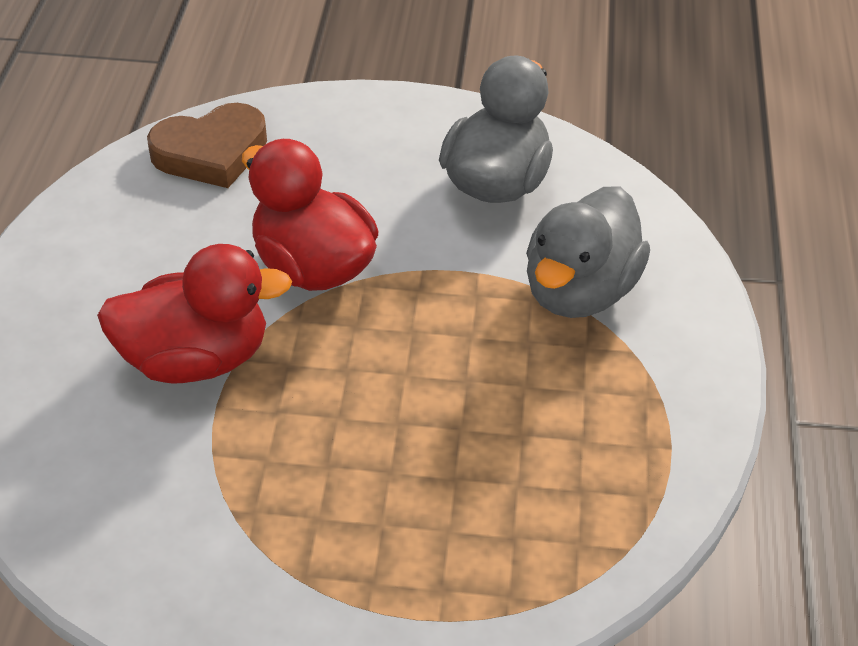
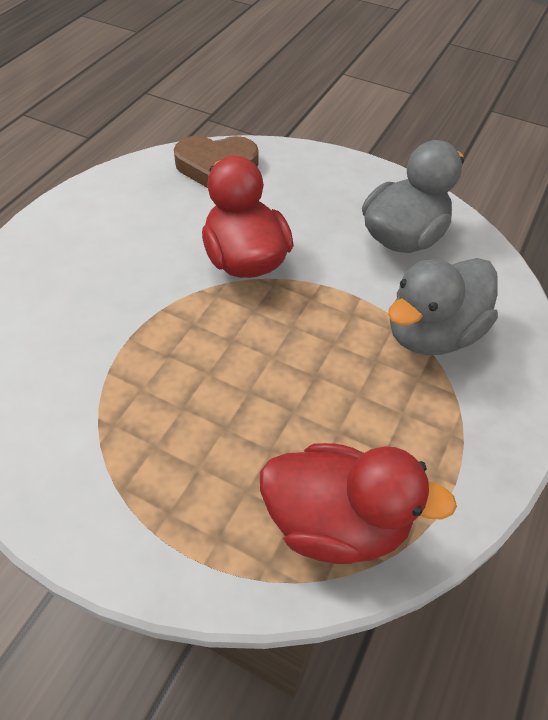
camera: 20 degrees right, 5 degrees up
red duck [97,244,292,384] -> red duck moved to [260,443,457,564]

